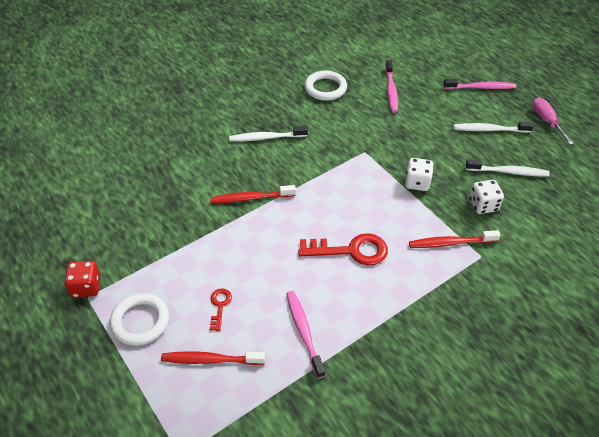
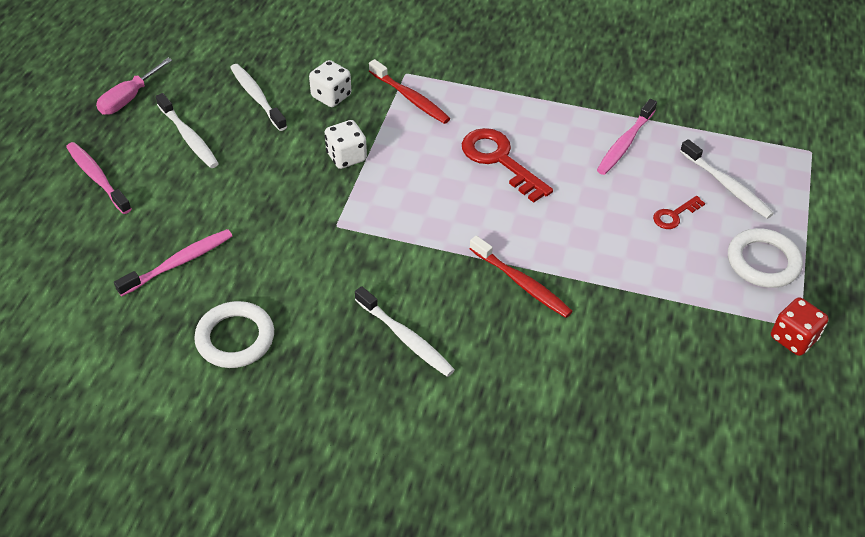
camera: 130 degrees left, 0 degrees up
red toothbrush [161,351,265,365] -> white toothbrush [680,139,774,219]

